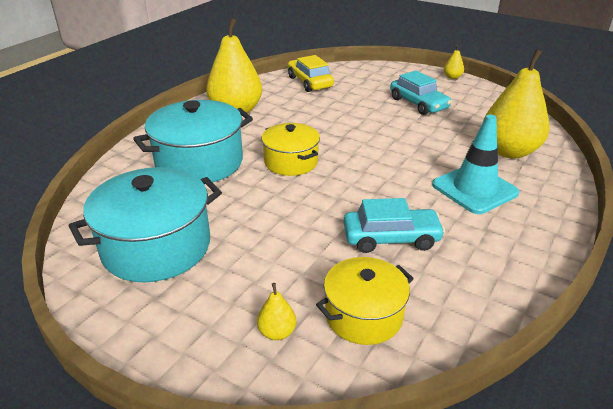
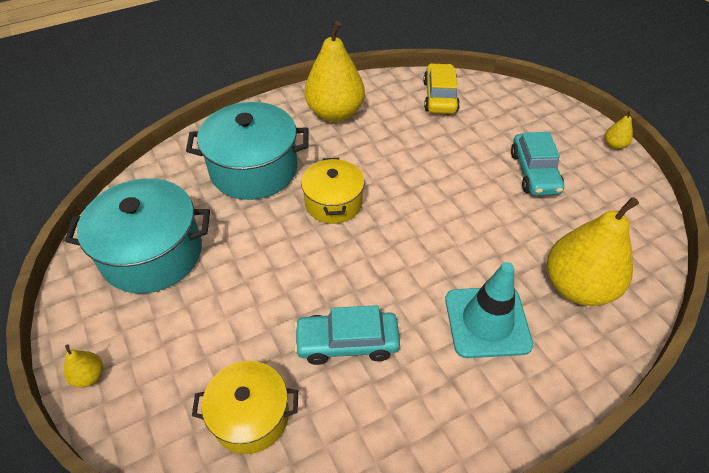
camera: 30 degrees right, 15 degrees up
yellow pear [257,283,296,340] -> yellow pear moved to [64,344,103,388]
turquoise car [344,198,445,253] -> turquoise car turned 150 degrees clockwise [294,305,400,365]

